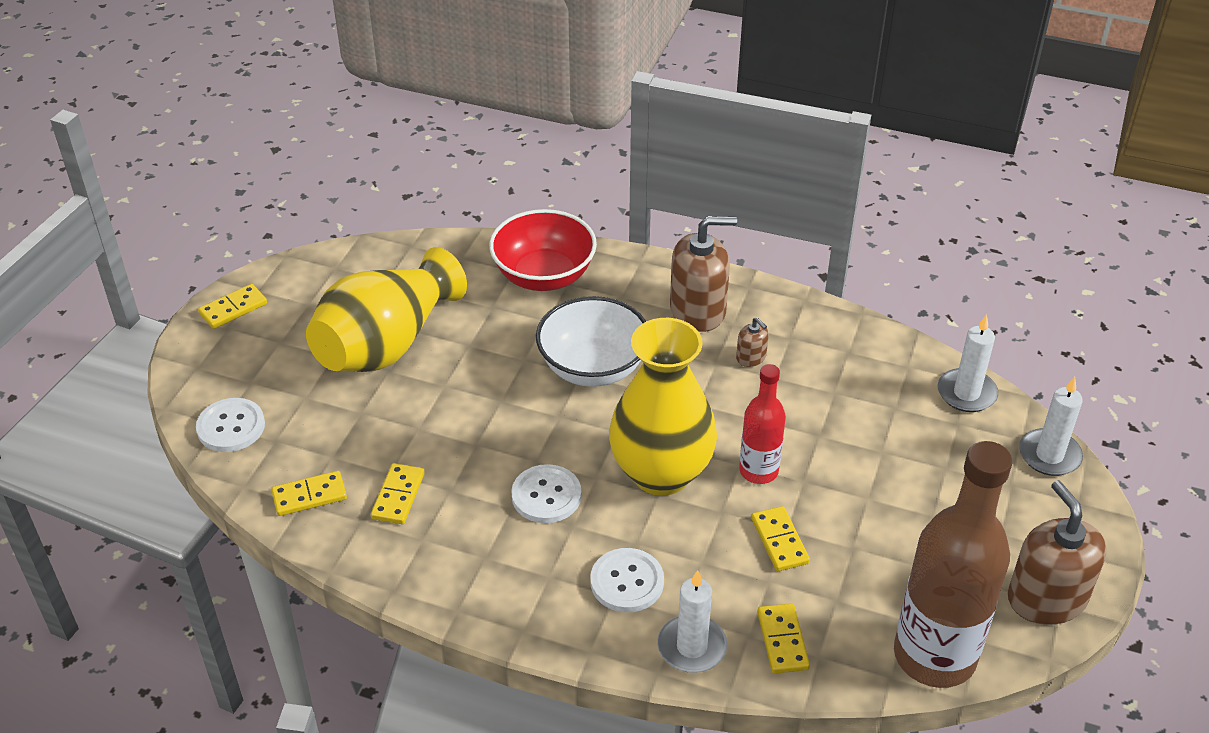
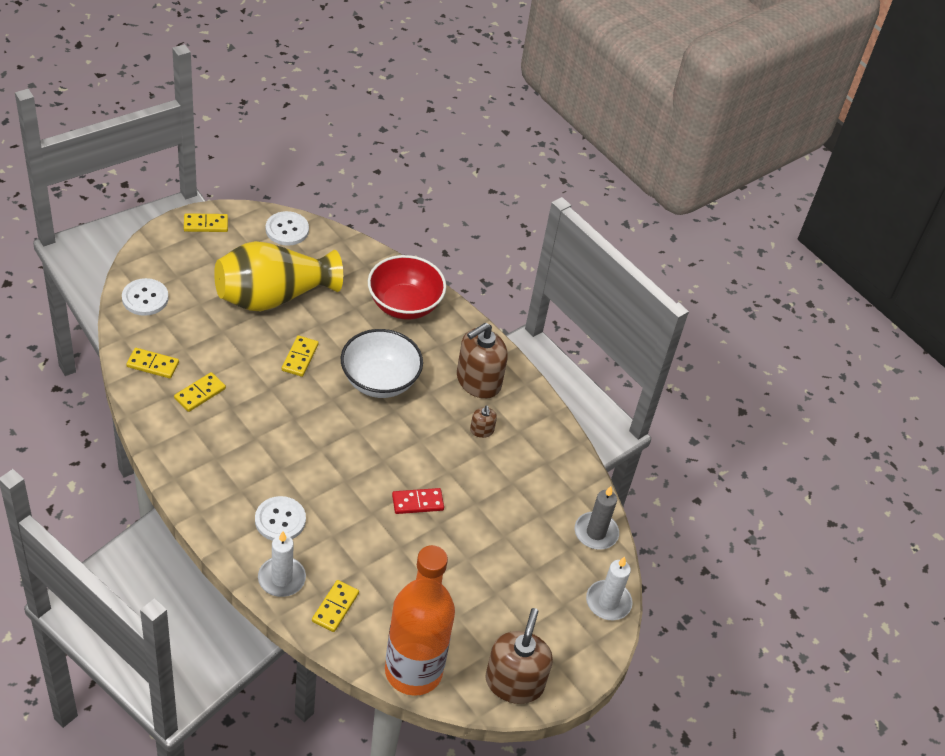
camera: 25 degrees right, 5 degrees up
white button [511,464,582,523] -> white button moved to [266,211,309,246]
yellow vase [609,318,717,496] -> none
brown soap dispenser [670,216,737,332] -> brown soap dispenser turned 120 degrees clockwise [457,323,508,399]
red bottle [739,364,786,484] -> red domino [392,488,444,514]
yellow domino [751,506,810,571] -> yellow domino moved to [282,335,319,377]
brown bottle [894,441,1012,688] -> orange bottle [385,545,455,696]
white candle [938,314,998,412] -> grey candle [575,486,619,550]

